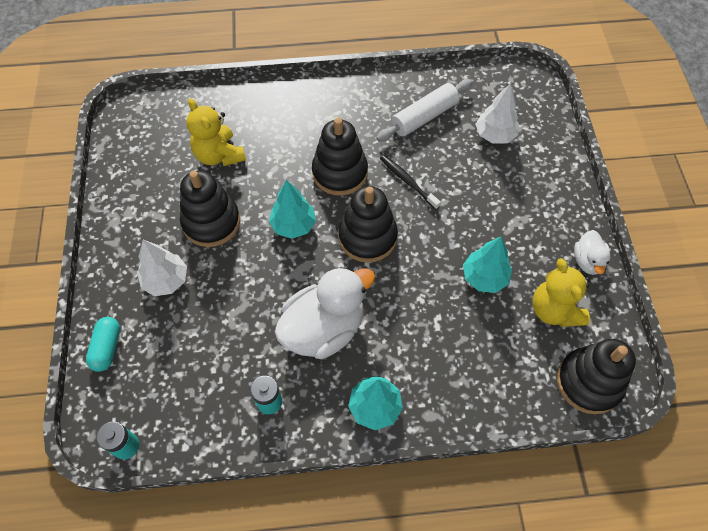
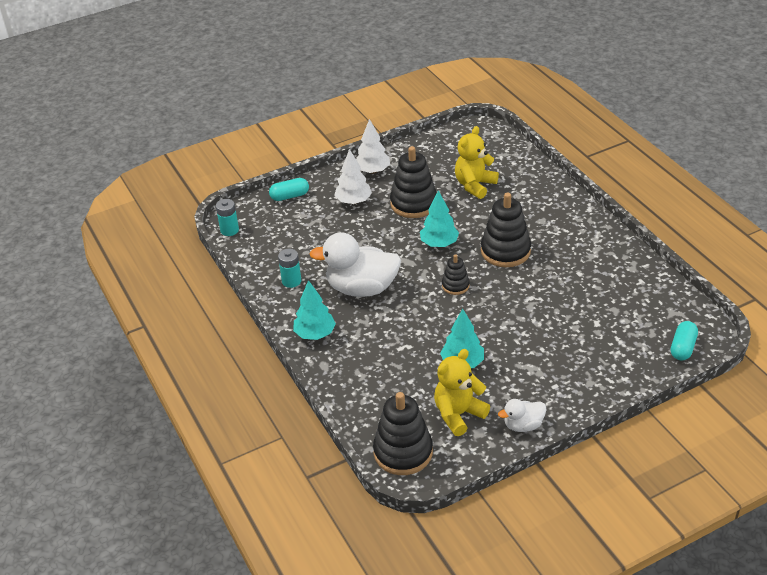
camera: 70 degrees right, 20 degrees down
white duck [275,266,375,359] -> white duck turned 150 degrees clockwise [309,232,401,297]
black stacking toy [338,186,398,263] -> black stacking toy [442,254,470,295], size x0.54
white rolling pin [376,79,473,142] -> none
black toothbrush [380,155,441,210] -> none
white tree [476,83,519,144] -> white tree moved to [356,119,390,174]
none -> turquoise capsule [671,321,698,360]

